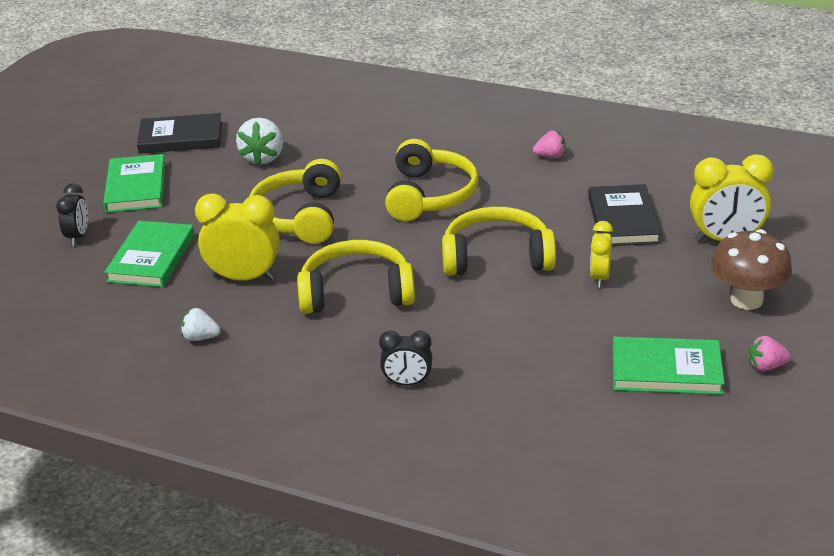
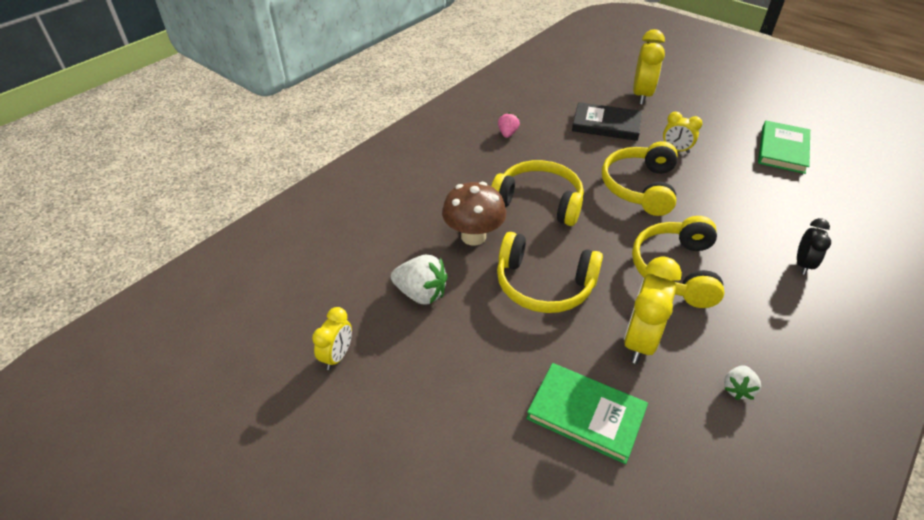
camera: 75 degrees left, 10 degrees up
black clock [56,183,88,245] -> none
green book [103,154,165,213] -> none
black book [137,113,222,154] -> yellow clock [312,307,352,370]
brown mushroom [711,229,792,310] -> brown mushroom moved to [442,182,506,246]
pink strawberry [749,336,791,371] -> none

